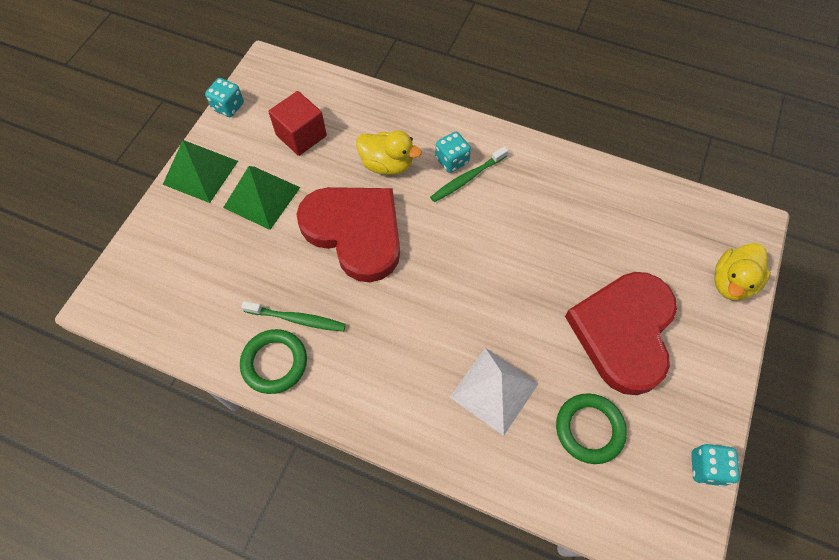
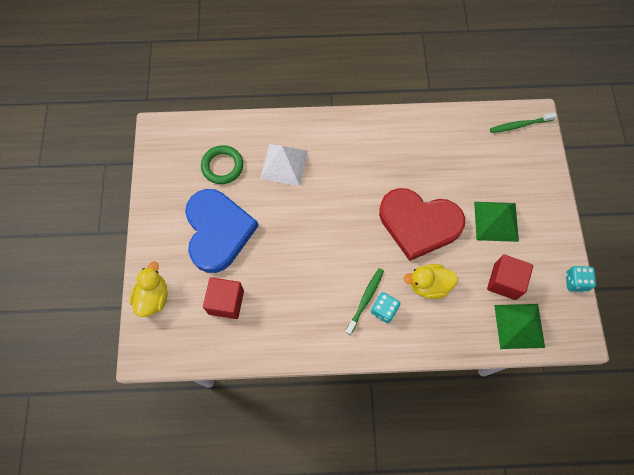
camera: 155 degrees right, 5 degrees up
green pyramid [163,140,238,203] -> green pyramid moved to [494,304,545,349]
green ring [240,329,307,394] -> none
green toothbrush [241,301,346,332] -> green toothbrush moved to [490,113,557,133]
red heart [565,272,677,395] -> blue heart [185,189,258,273]
turquoise dice [691,444,740,487] -> none
none -> red cube [203,277,244,319]

